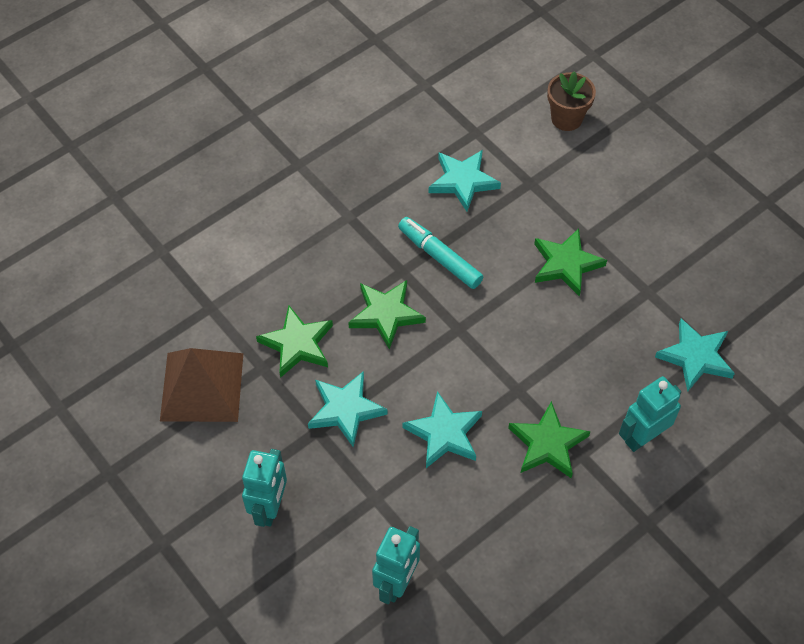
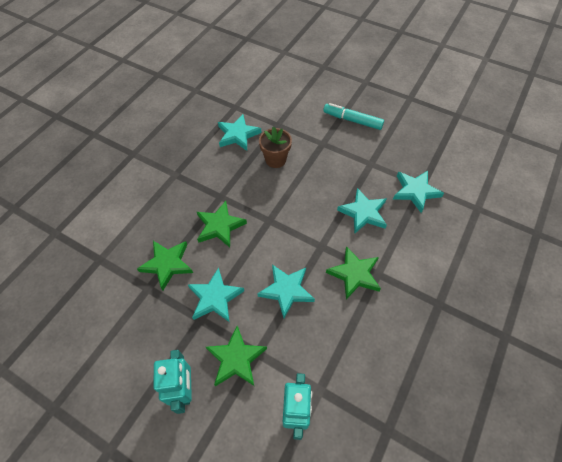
camera: 20 degrees left, 0 degrees up
brown pyramid [160,348,243,422] -> none
turquoise marker [398,217,483,289] -> turquoise marker moved to [323,103,384,130]
green star [534,228,607,297] -> green star moved to [206,326,267,386]
brown flower pot [547,71,596,131] -> brown flower pot moved to [259,127,292,168]
turquoise robot [619,376,681,452] -> none
none -> turquoise star [337,188,387,234]

